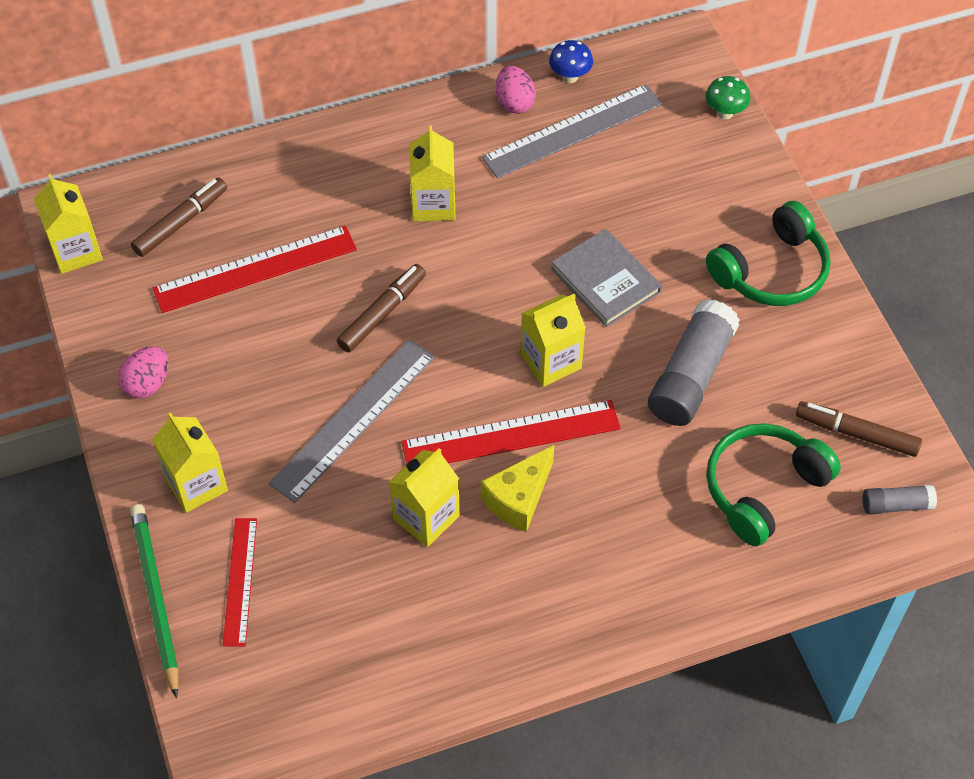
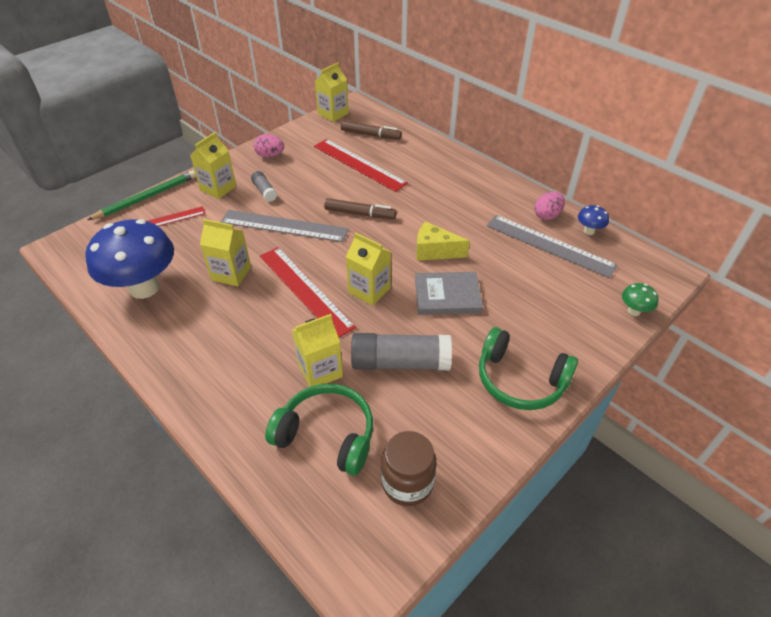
camera: 65 degrees right, 10 degrees down
yellow carton [409,125,456,221] -> yellow carton moved to [292,314,343,387]
yellow cheese [481,445,554,532] -> yellow cheese moved to [416,221,470,261]
grey book [551,229,662,327] -> grey book turned 60 degrees clockwise [415,272,483,315]
brown marker [796,401,922,457] -> brown jar [381,431,436,506]
grey glue stick [863,485,937,514] -> grey glue stick moved to [251,171,277,202]
none -> blue mushroom [86,219,174,299]

